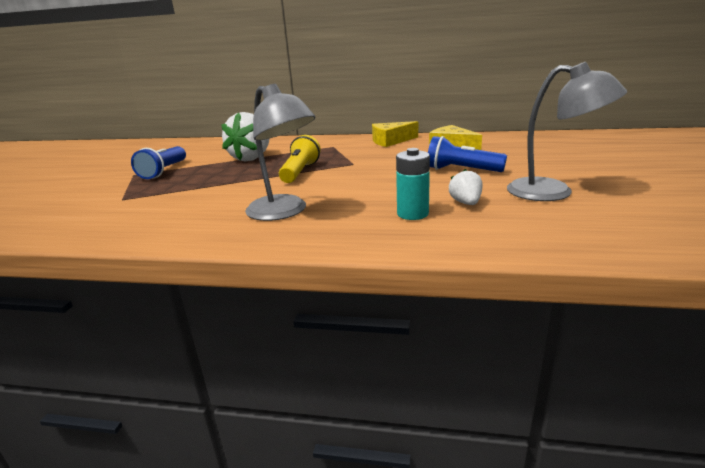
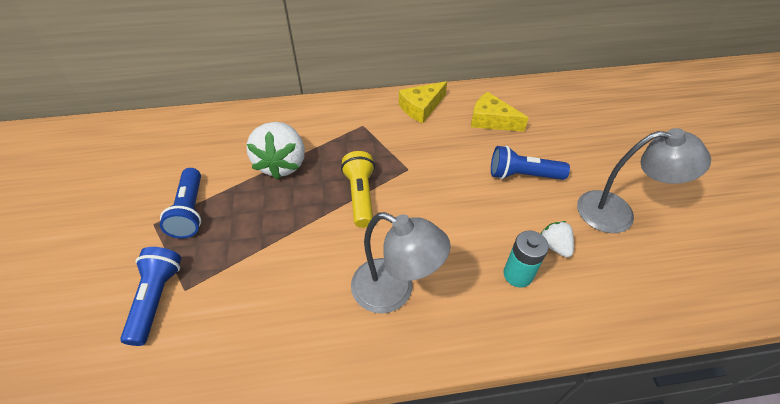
camera: 20 degrees left, 25 degrees up
none -> blue flashlight [120,247,181,346]

